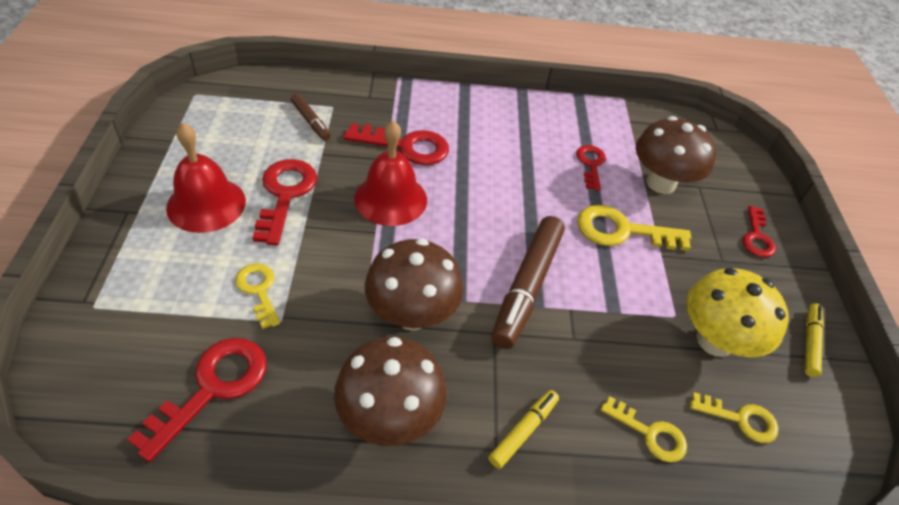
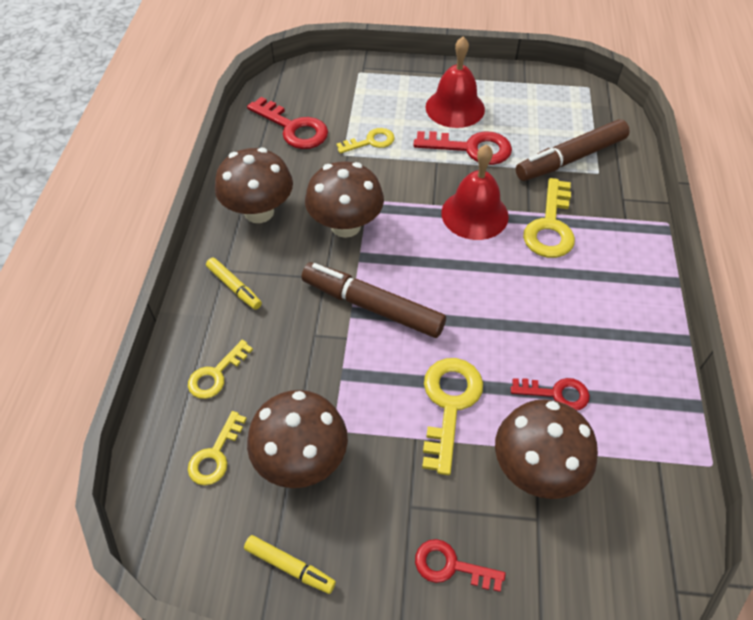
camera: 100 degrees right, 5 degrees up
brown marker [291,93,331,141] -> brown marker [516,119,630,181], size x1.93
red key [344,123,449,165] -> yellow key [523,178,575,258]
yellow mushroom [686,268,789,358] -> brown mushroom [247,390,348,488]

